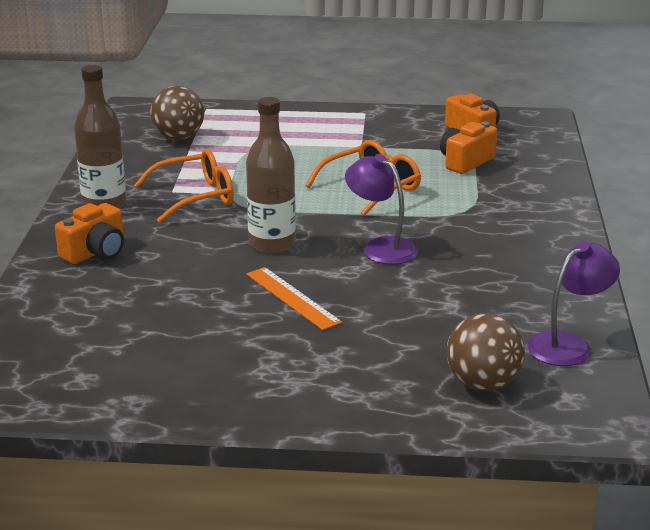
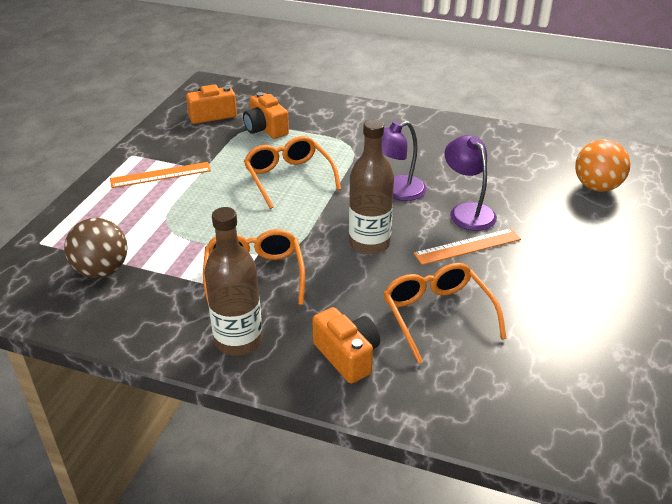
camera: 75 degrees left, 10 degrees up
brown ball [446,313,525,391] -> orange ball [575,139,631,192]
purple lamp [527,241,620,366] -> purple lamp moved to [445,135,497,231]
none -> orange ruler [110,162,211,188]
none -> orange glasses [384,263,507,363]

